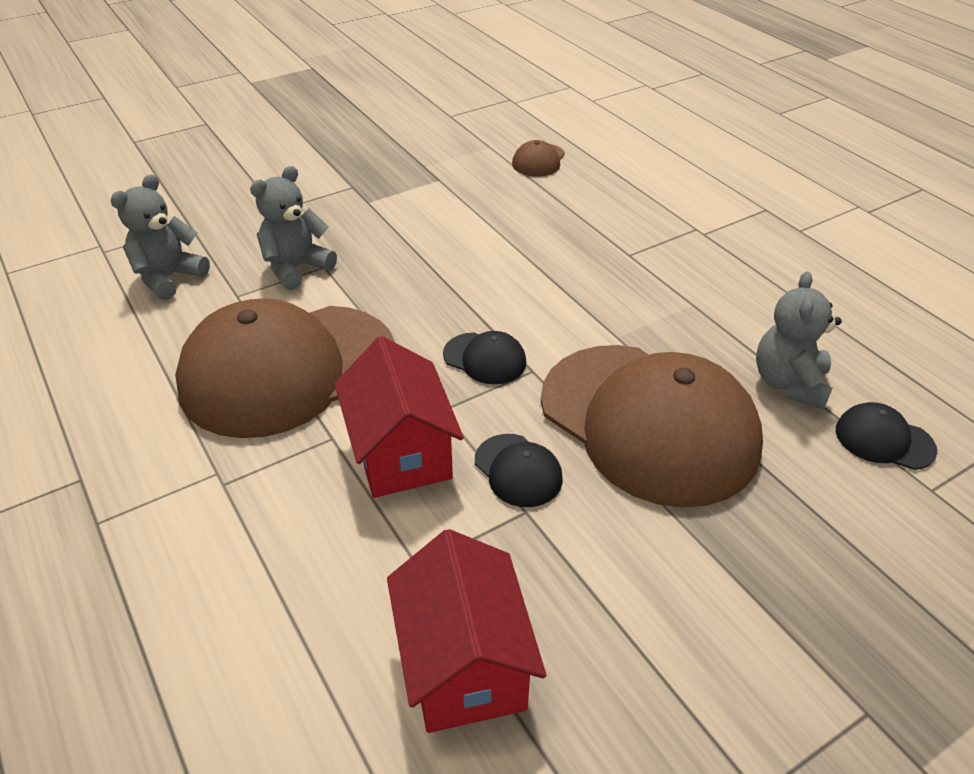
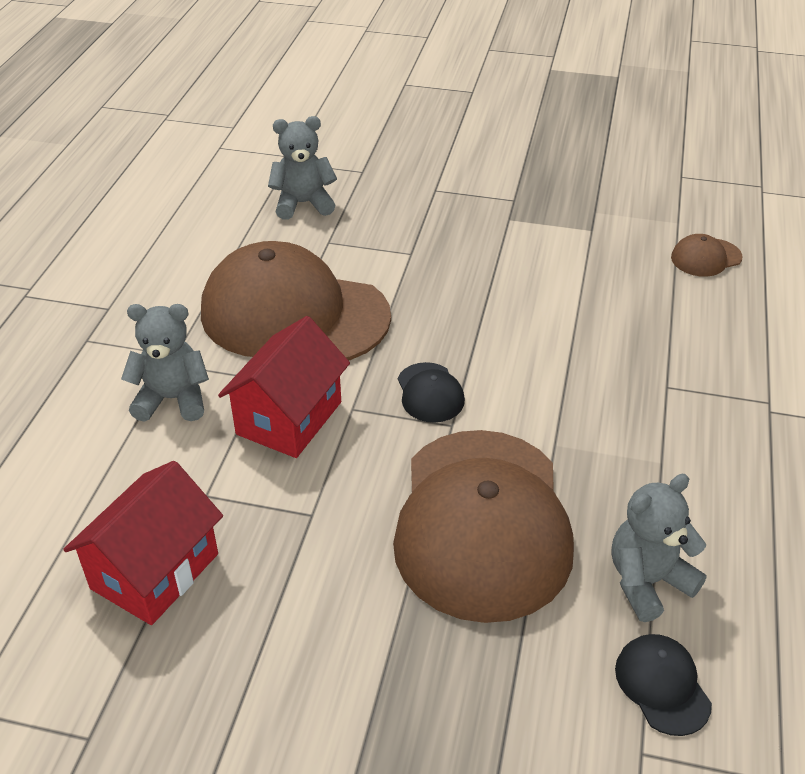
camera: 45 degrees right, 0 degrees up
grey teddy bear [250,166,337,290] -> grey teddy bear moved to [121,304,209,422]
black cap [475,434,563,507] -> none

